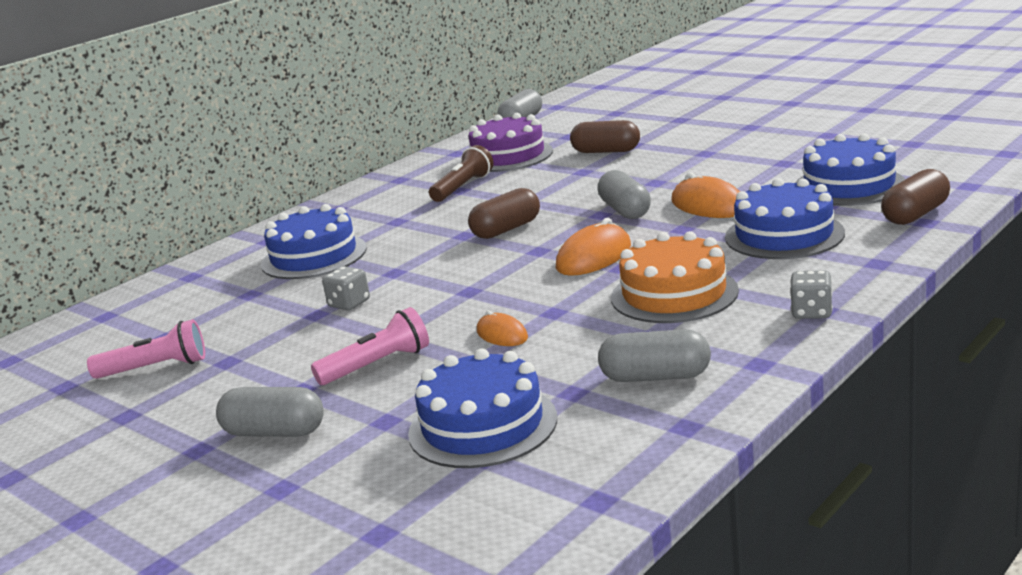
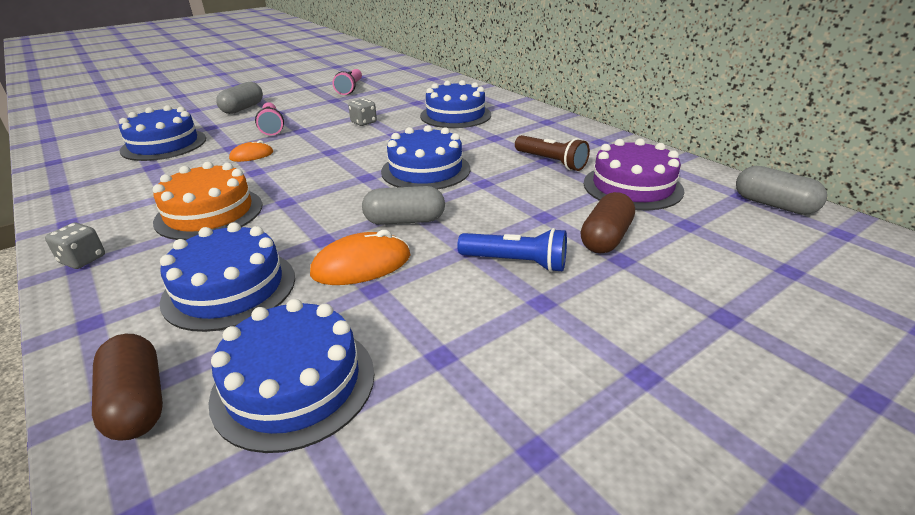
camera: 100 degrees right, 10 degrees up
brown capsule [468,188,540,239] -> blue cake [381,125,470,189]
orange mouse [556,218,631,276] -> none
grey capsule [598,329,711,382] -> none
none -> blue flashlight [457,228,567,272]

